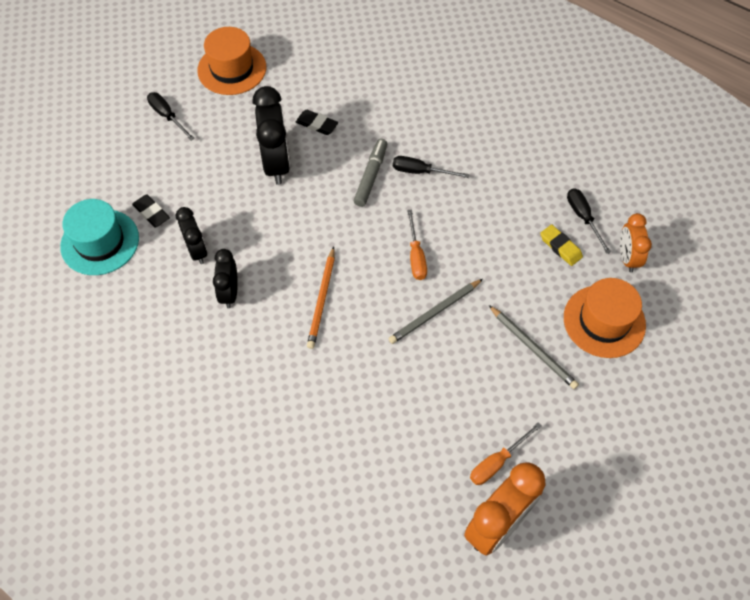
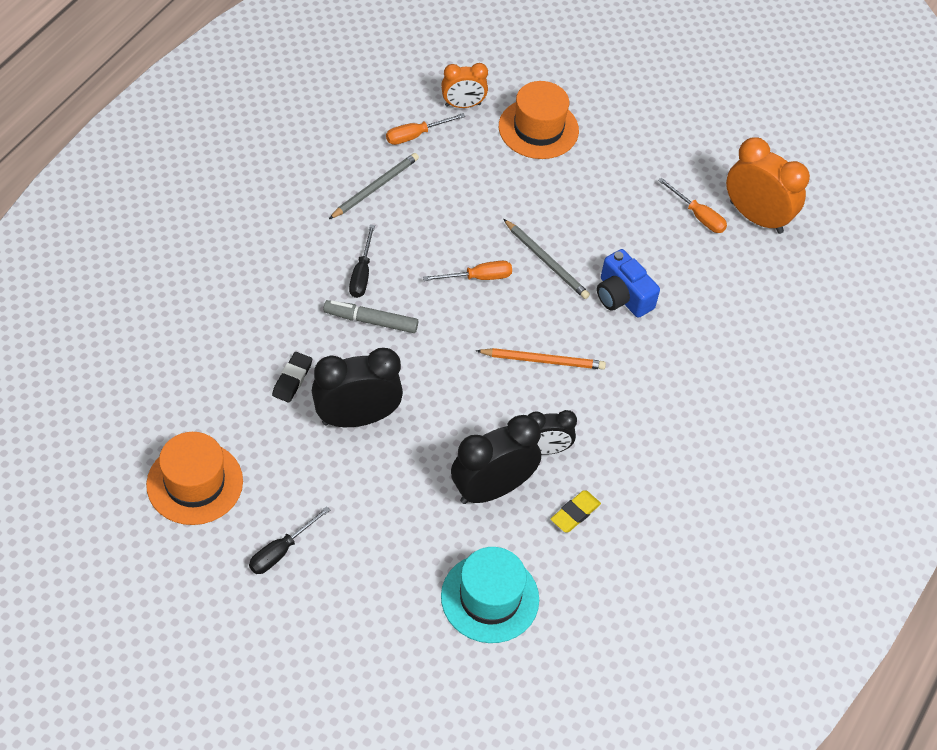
camera: 100 degrees left, 5 degrees down
black eraser [132,194,170,227] -> none
black clock [176,207,207,264] -> black clock [451,415,541,504], size x1.66
grey pencil [489,305,579,389] -> grey pencil moved to [329,153,419,219]
yellow eraser [540,224,583,266] -> yellow eraser moved to [551,490,601,532]
black screwdriver [567,188,611,254] -> orange screwdriver [386,113,465,145]
none -> blue camera [597,249,660,318]

